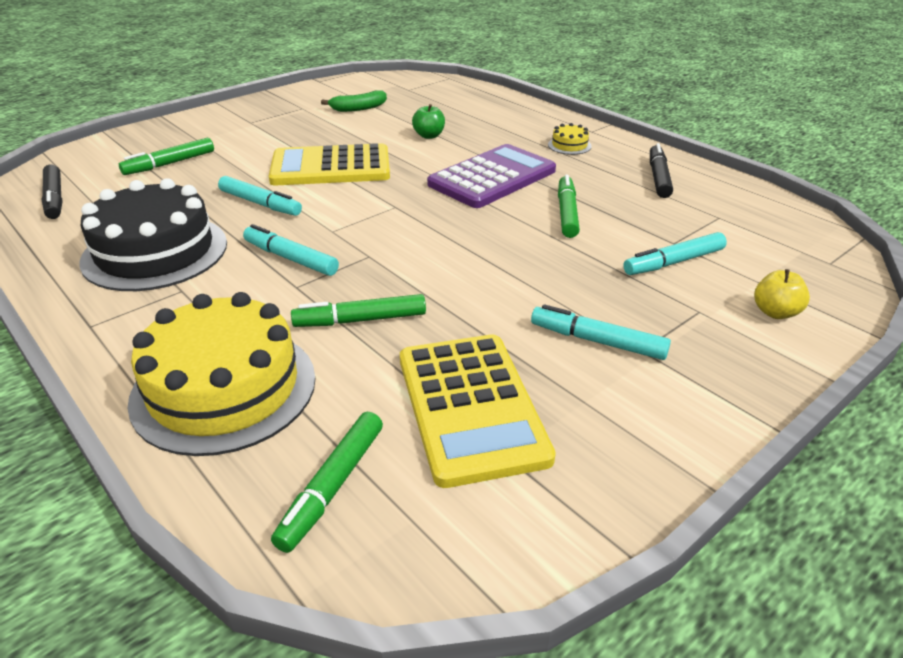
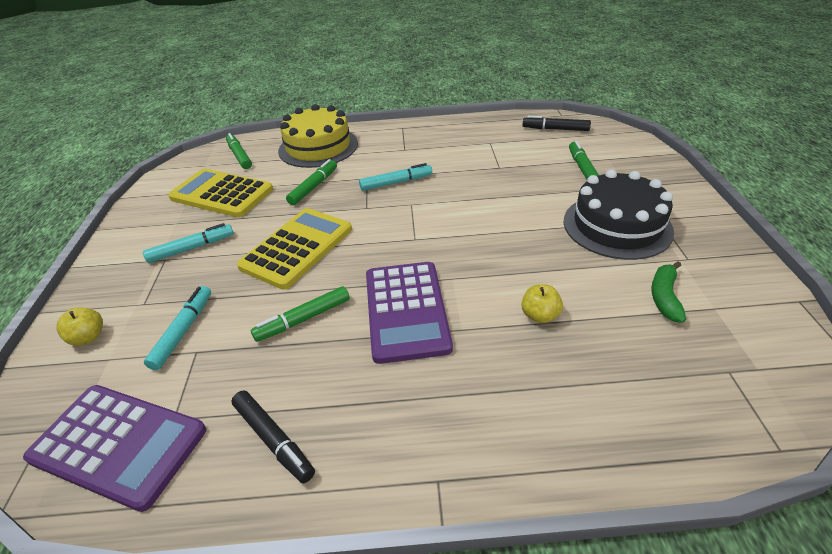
camera: 130 degrees right, 5 degrees up
black cake [79,178,227,291] -> black cake moved to [564,170,674,260]
turquoise marker [218,176,302,216] -> none
yellow calculator [269,143,390,185] -> yellow calculator moved to [237,208,352,290]
green apple [412,104,445,139] -> yellow apple [521,284,563,323]
yellow cake [548,123,592,155] -> none
green marker [558,174,580,238] -> green marker turned 105 degrees clockwise [251,286,350,342]
none -> purple calculator [23,385,206,512]

